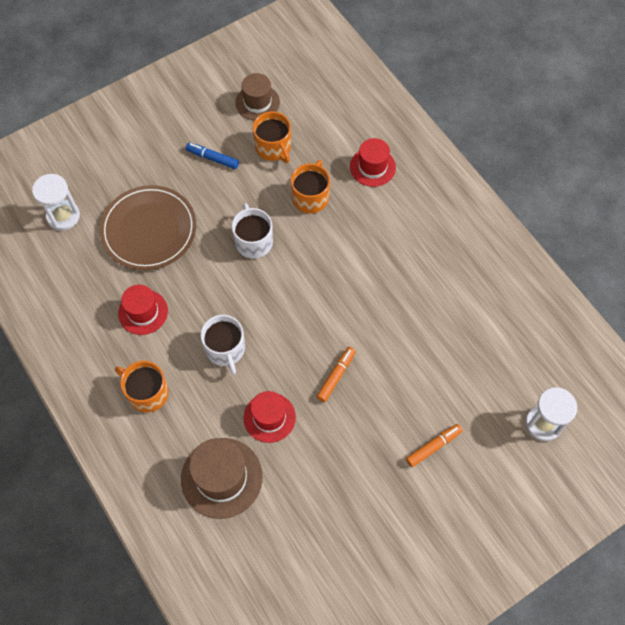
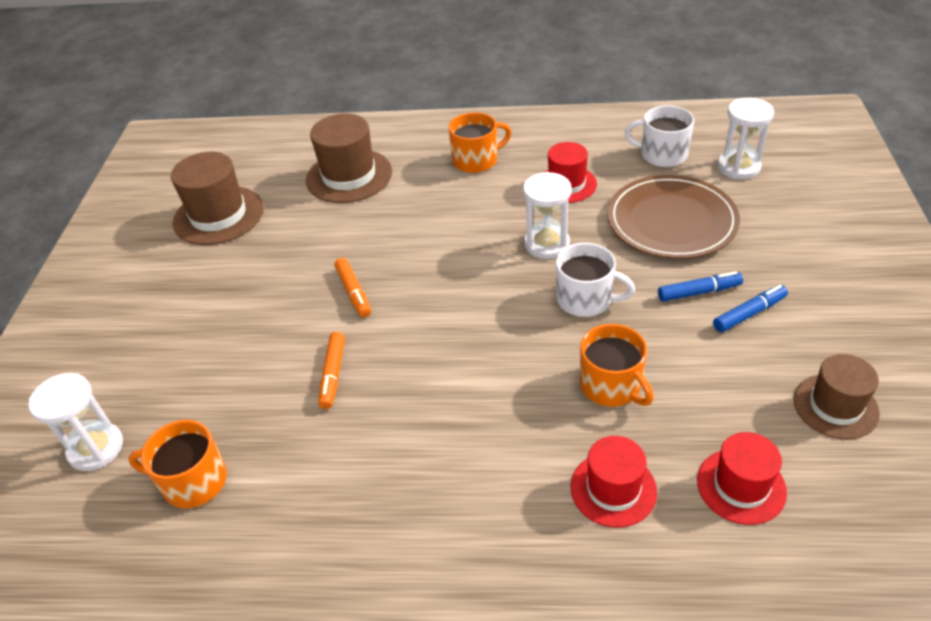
camera: 130 degrees right, 20 degrees down
white mug [201,315,245,375] -> white mug moved to [624,105,694,167]
red hat [244,391,296,443] -> red hat moved to [697,432,787,525]
orange mug [253,112,291,163] -> orange mug moved to [128,420,227,508]
orange marker [406,424,462,467] -> orange marker moved to [318,332,345,409]
none -> brown hat [171,152,264,245]
none -> white hourglass [523,172,572,259]
none -> blue marker [658,271,743,302]

